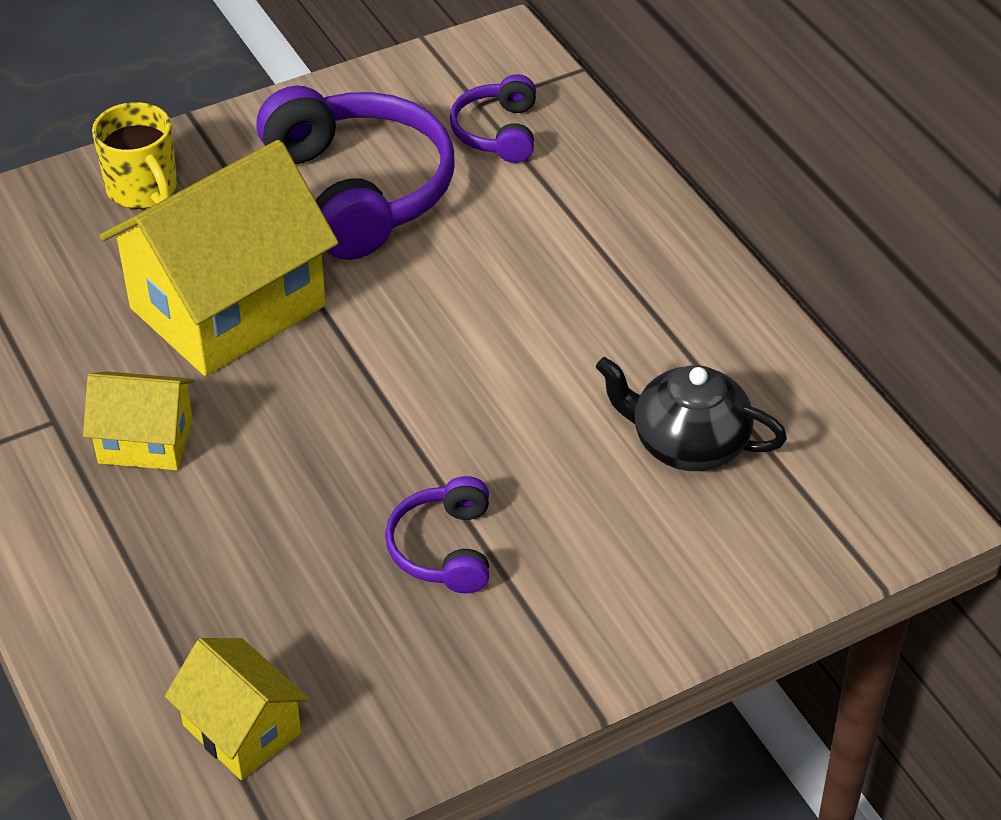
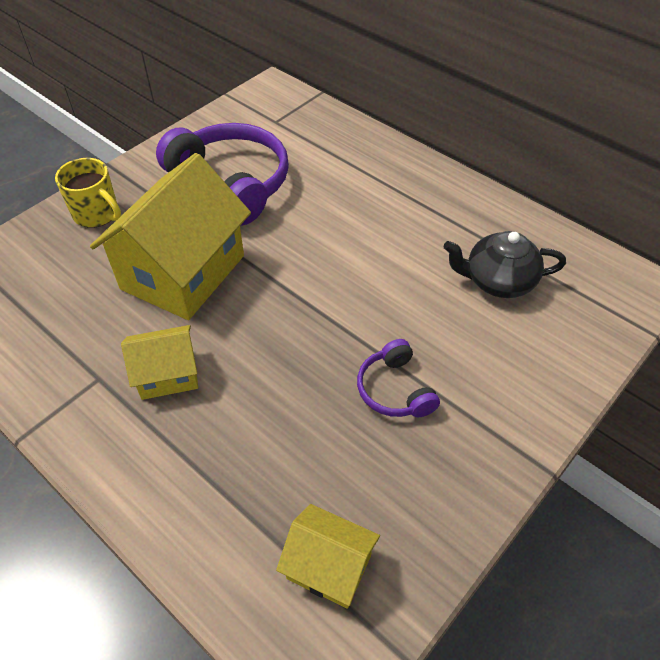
camera: 20 degrees left, 5 degrees up
purple headphones [450,74,536,163] -> none

